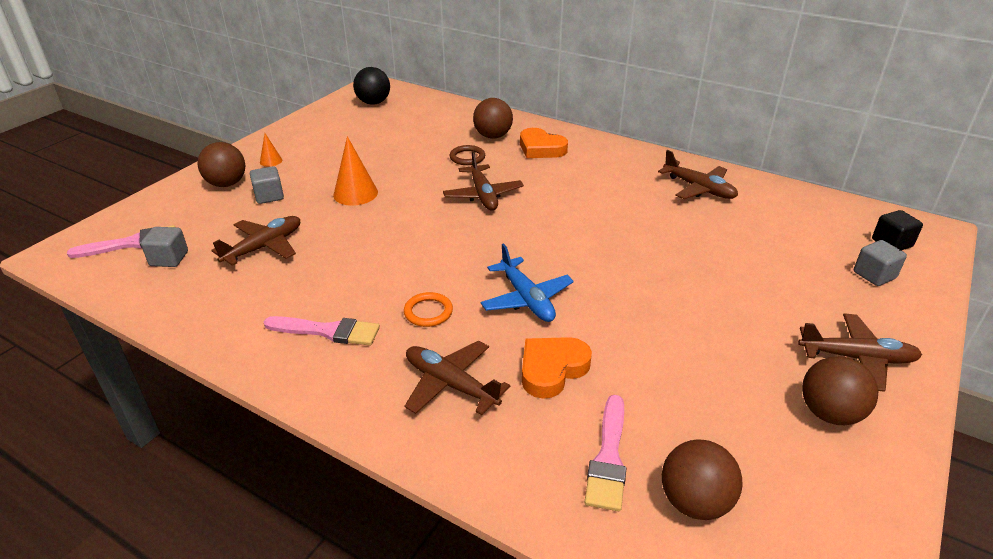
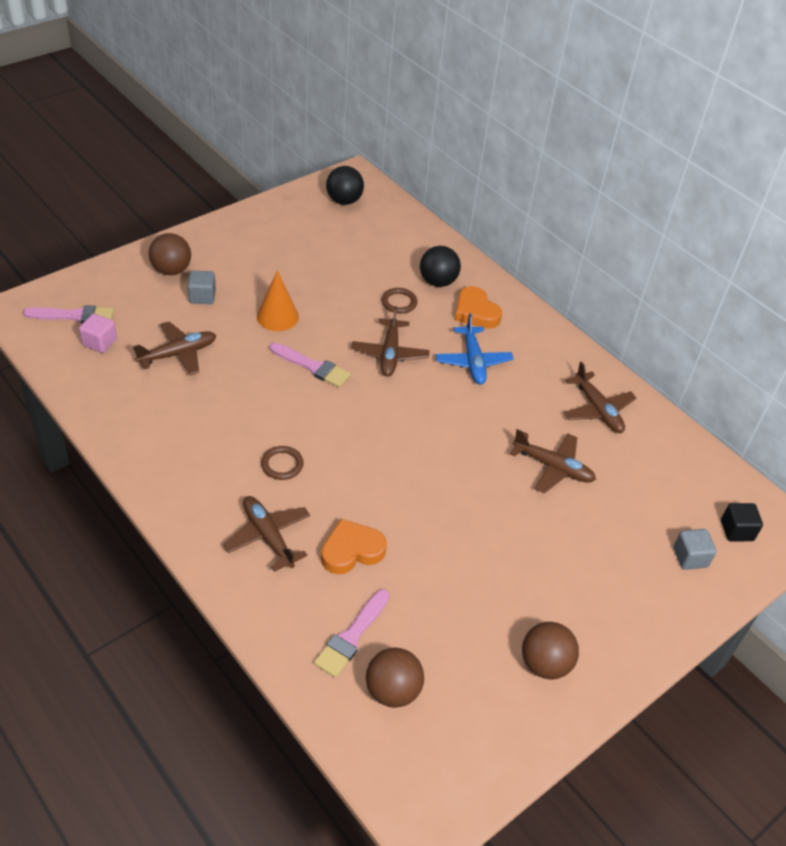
camera: 15 degrees right, 10 degrees up
grey cube [141,227,188,267] -> pink cube [79,313,117,353]
orange cone [260,133,282,167] -> none
pink brush [264,316,380,345] -> pink brush moved to [270,343,351,388]
orange ring [404,292,453,327] -> brown ring [261,446,304,480]
brown ball [473,98,513,139] -> black ball [420,246,461,287]
blue plane [480,243,574,322] -> blue plane moved to [436,313,514,384]
brown plane [798,313,922,392] -> brown plane moved to [510,429,596,494]

